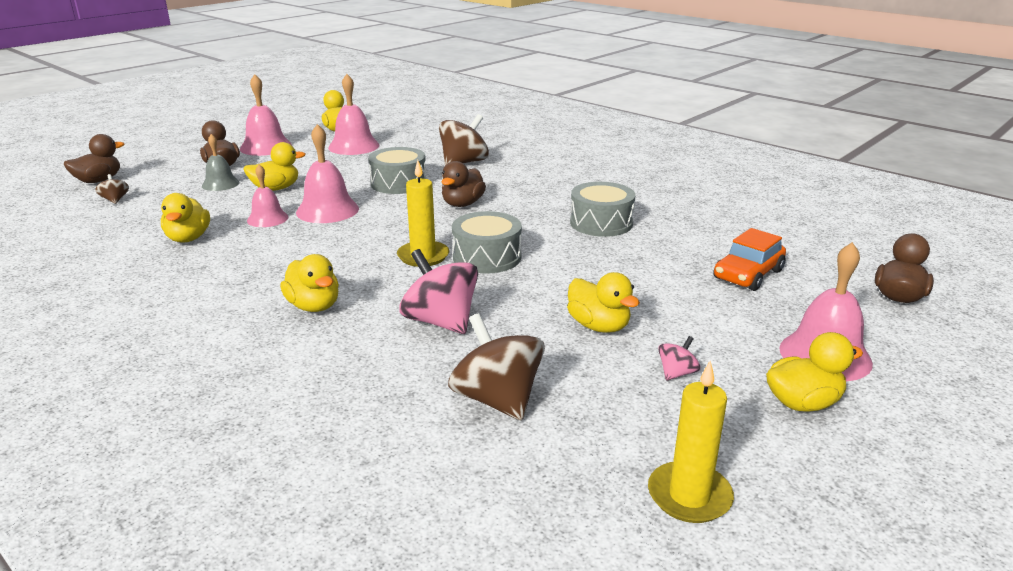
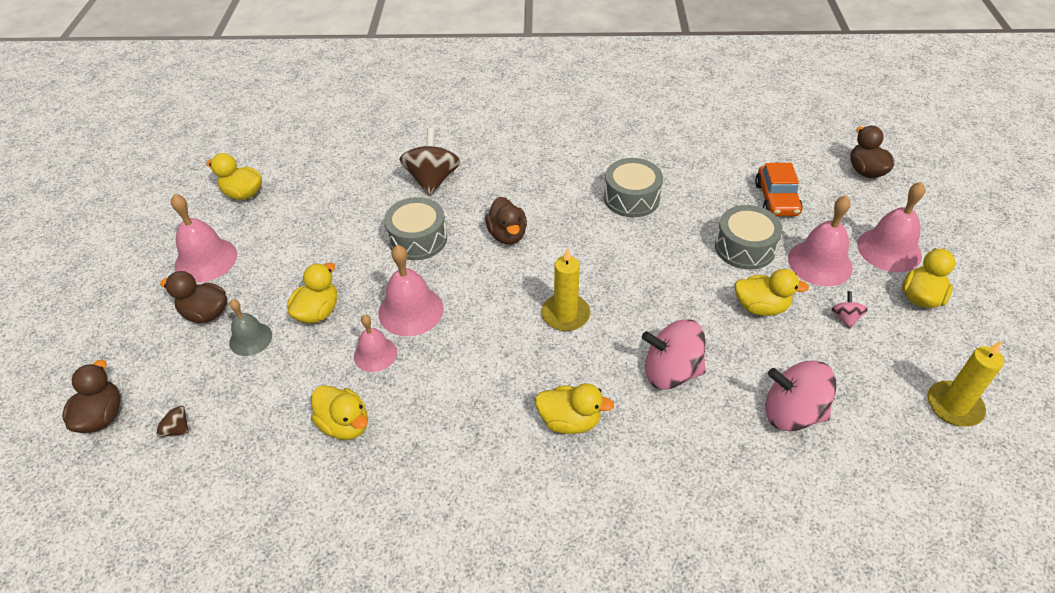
camera: 40 degrees left, 20 degrees up
pink bell [328,74,380,155] -> pink bell moved to [788,196,853,286]
brown spinning top [448,313,545,421] -> pink spinning top [766,361,837,431]
grey drum [452,211,522,273] -> grey drum moved to [715,205,783,270]

